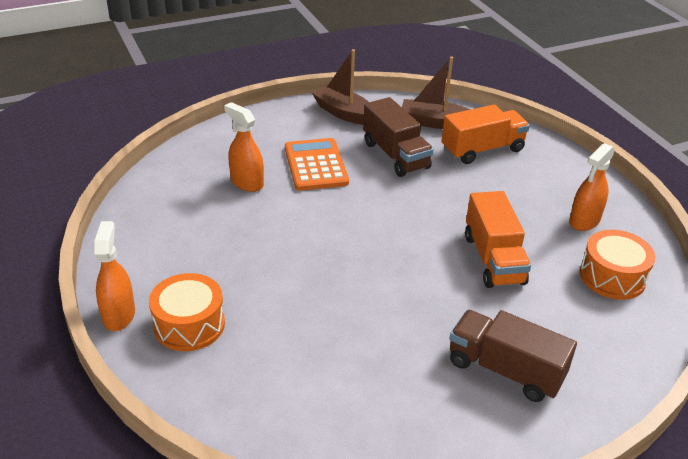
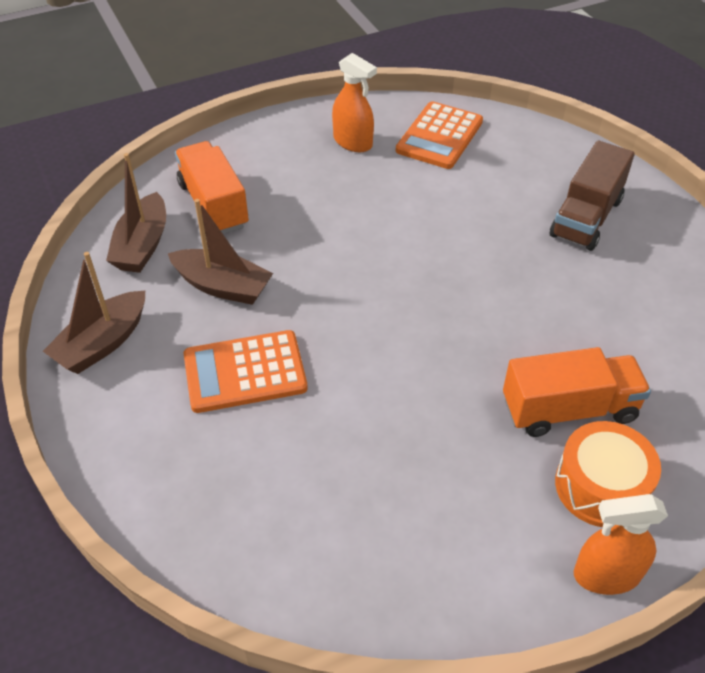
camera: 90 degrees left, 10 degrees up
orange spray bottle [224,102,264,192] -> none
brown truck [363,97,434,177] -> brown boat [168,199,273,305]
orange truck [465,191,531,288] -> orange truck moved to [503,347,651,437]
orange drum [580,230,655,300] -> orange calculator [396,101,483,169]

